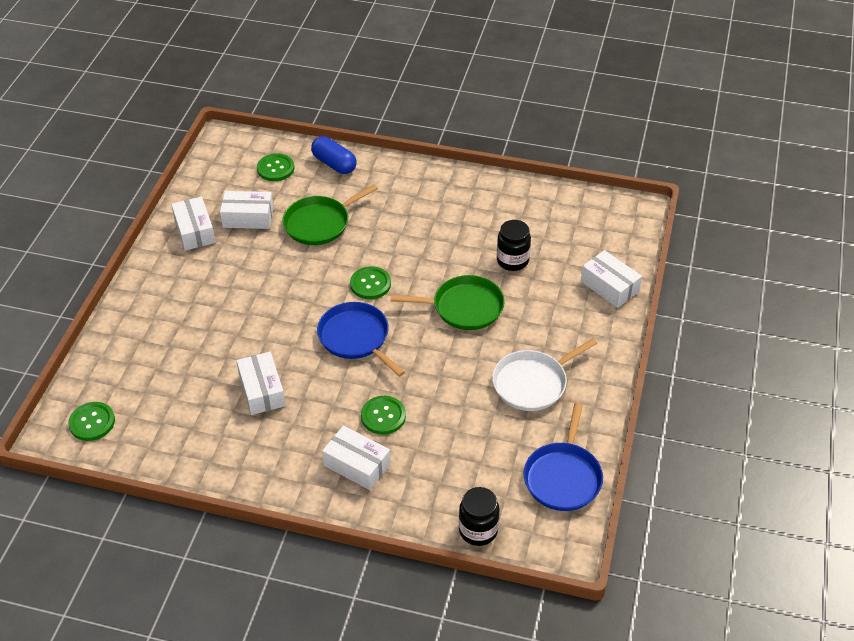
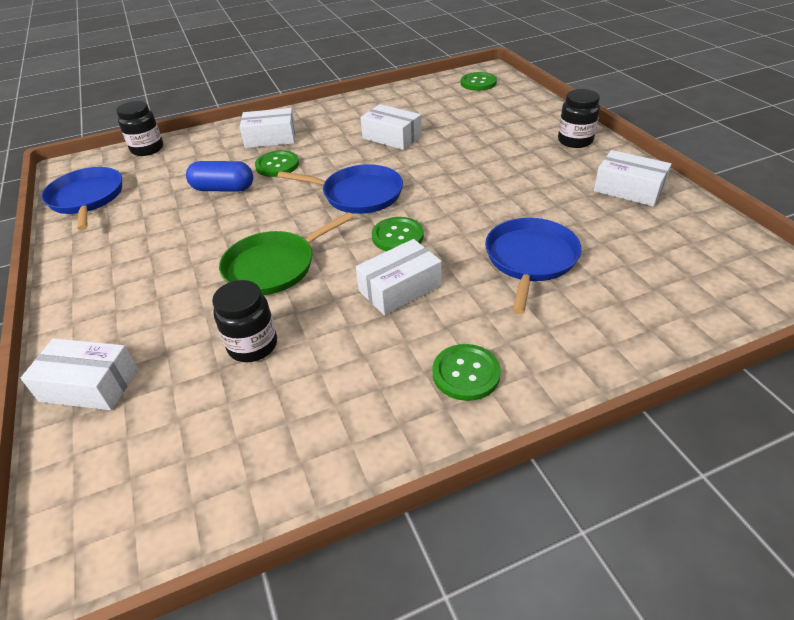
camera: 145 degrees right, 5 degrees down
white box [220,191,274,229] -> white box moved to [356,239,442,315]
green button [257,153,295,181] -> green button moved to [432,344,501,401]
green pan [282,184,378,245] -> blue pan [485,218,581,314]
blue capsule [311,136,356,174] -> blue capsule moved to [186,161,253,192]
white pan [492,338,597,411] -> none
none -> black jar [558,89,600,148]

